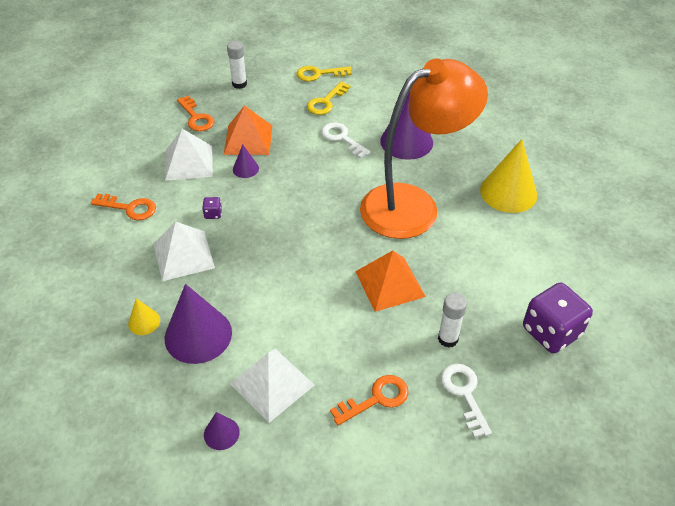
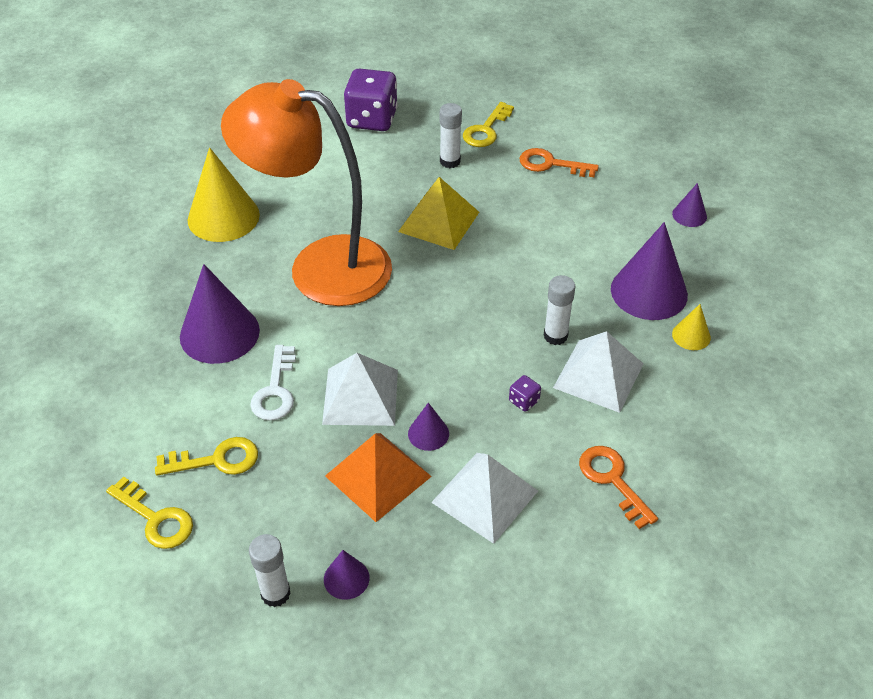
camera: 135 degrees left, 0 degrees up
orange key [177,96,215,131] -> none
white pyramid [230,349,314,423] -> white pyramid moved to [322,353,398,426]
orange pyramid [355,250,426,312] -> yellow pyramid [398,177,479,250]
white key [441,364,492,438] -> yellow key [463,102,514,147]
none -> purple cone [324,550,370,600]
none -> white glue stick [544,275,575,345]

